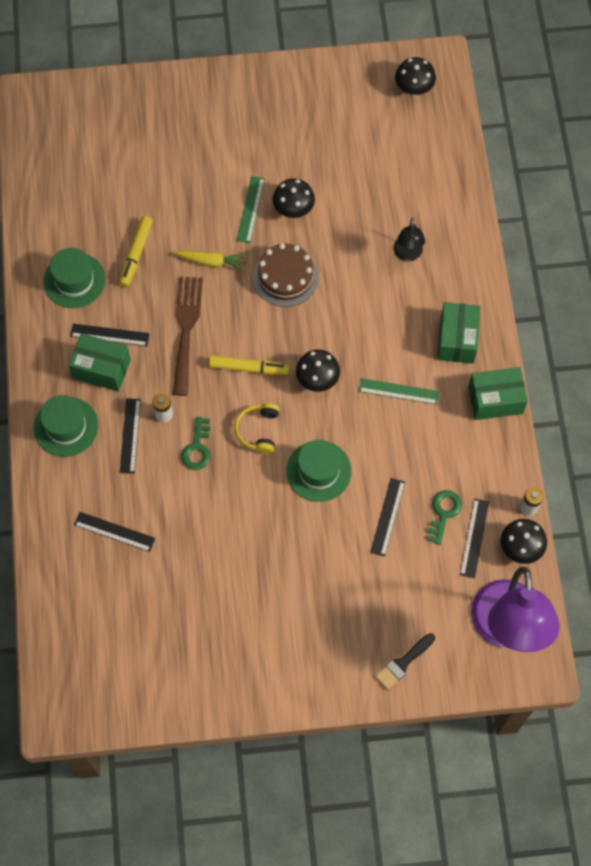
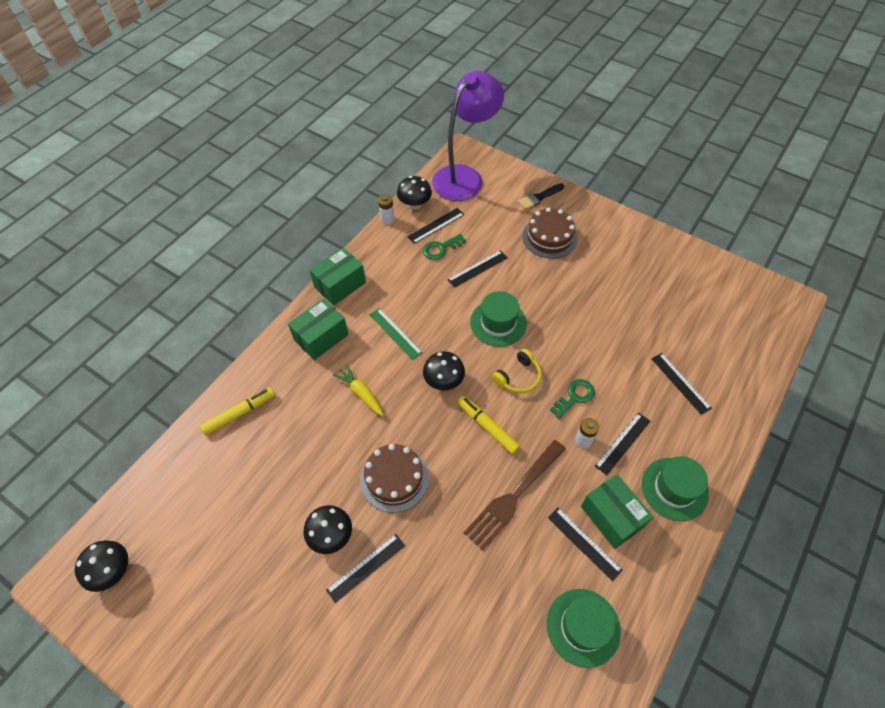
camera: 140 degrees left, 10 degrees down
yellow marker [119,216,153,287] -> yellow marker moved to [200,387,275,435]
yellow carrot [174,250,246,271] -> yellow carrot moved to [333,364,384,416]
green ruler [237,176,265,243] -> black ruler [326,534,405,603]
black brush [375,633,435,690] -> black brush turned 150 degrees clockwise [518,183,564,210]
black lamp [394,217,425,261] -> none
green box [468,367,528,420] -> green box turned 75 degrees counterclockwise [309,247,366,306]
none -> brown cake [522,207,577,259]

